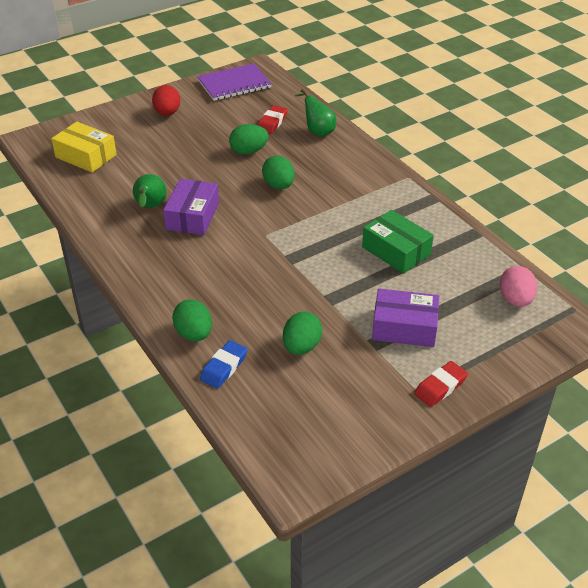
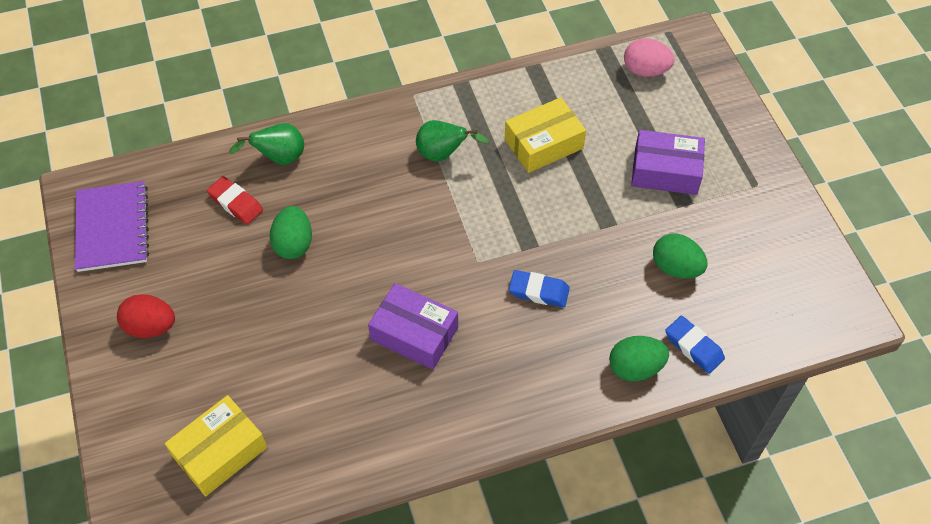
camera: 75 degrees left, 15 degrees up
green pear [133,174,167,208] -> green pear moved to [416,120,489,162]
green egg [262,155,295,189] -> none
green box [362,210,434,274] -> yellow box [505,97,586,173]
purple box [372,289,439,347] -> purple box turned 75 degrees clockwise [631,130,705,195]
red eraser [414,361,468,407] -> none
none -> blue eraser [509,270,570,307]

